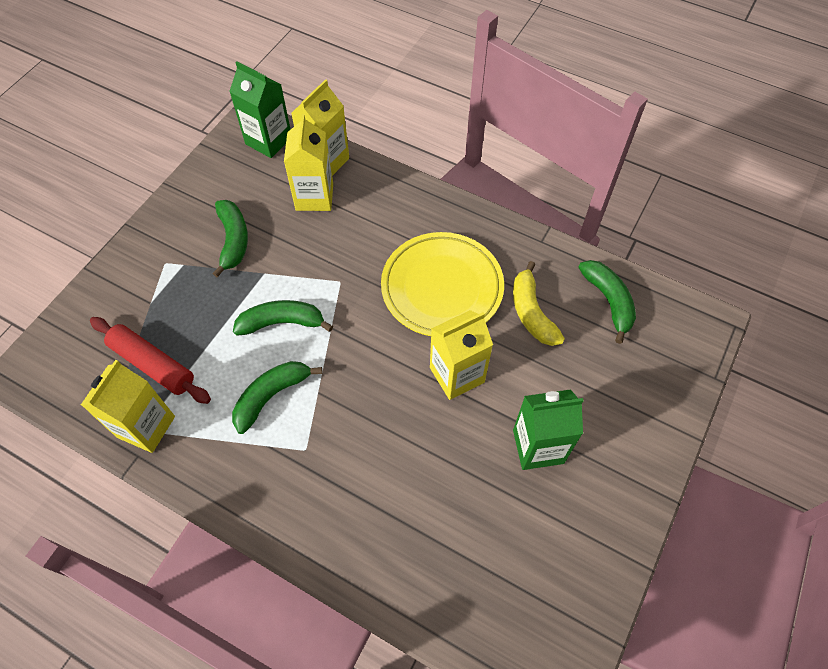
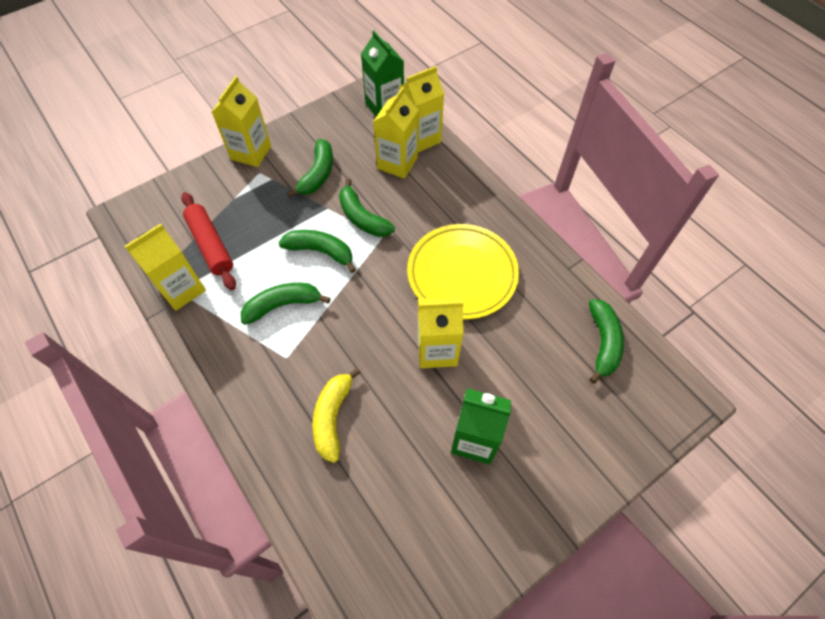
camera: 25 degrees right, 0 degrees up
yellow banana [513,261,565,346] -> yellow banana moved to [313,368,361,463]
none -> yellow carton [212,76,271,167]
none -> green banana [339,178,395,237]

